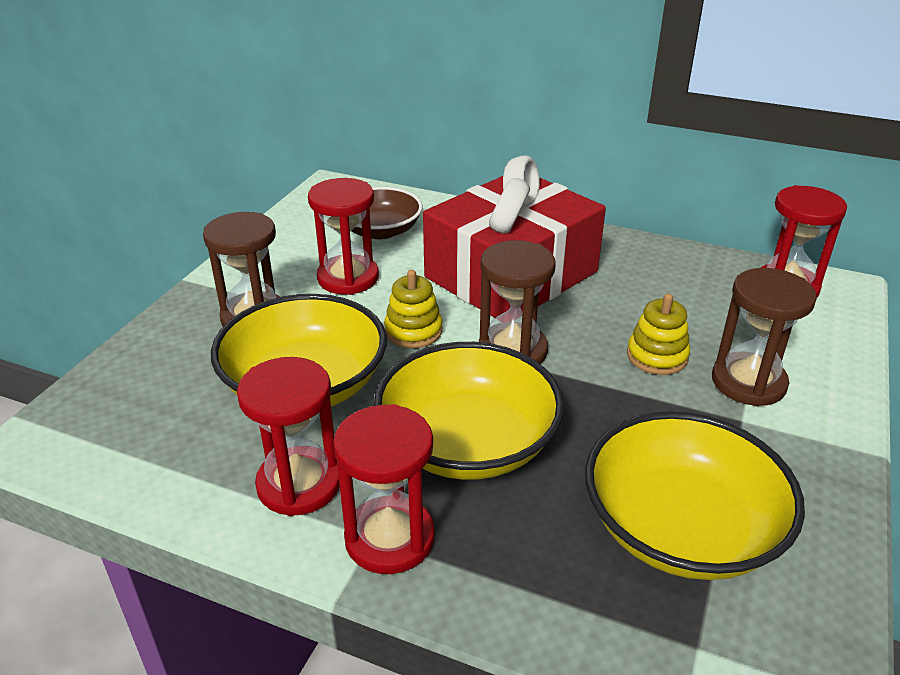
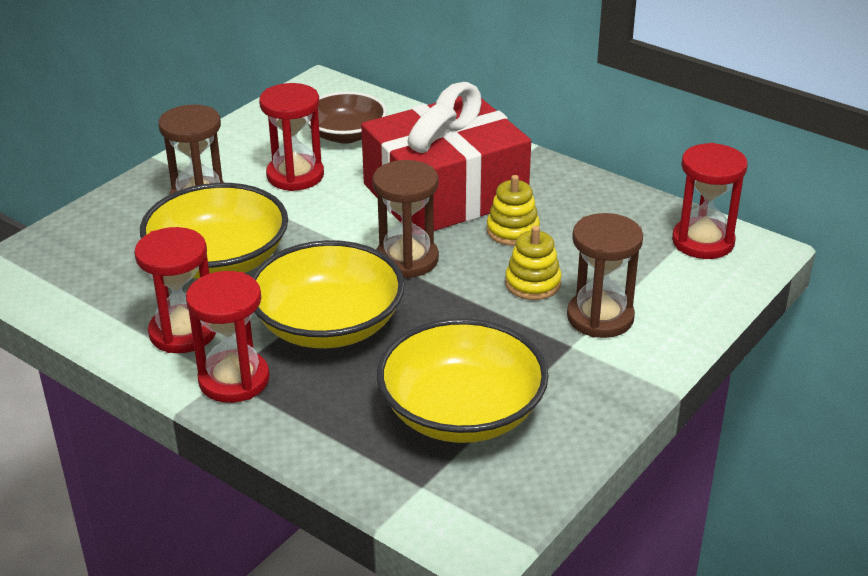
camera: 15 degrees right, 0 degrees up
yellow stacking toy [384,270,442,348] -> yellow stacking toy moved to [487,175,540,246]

